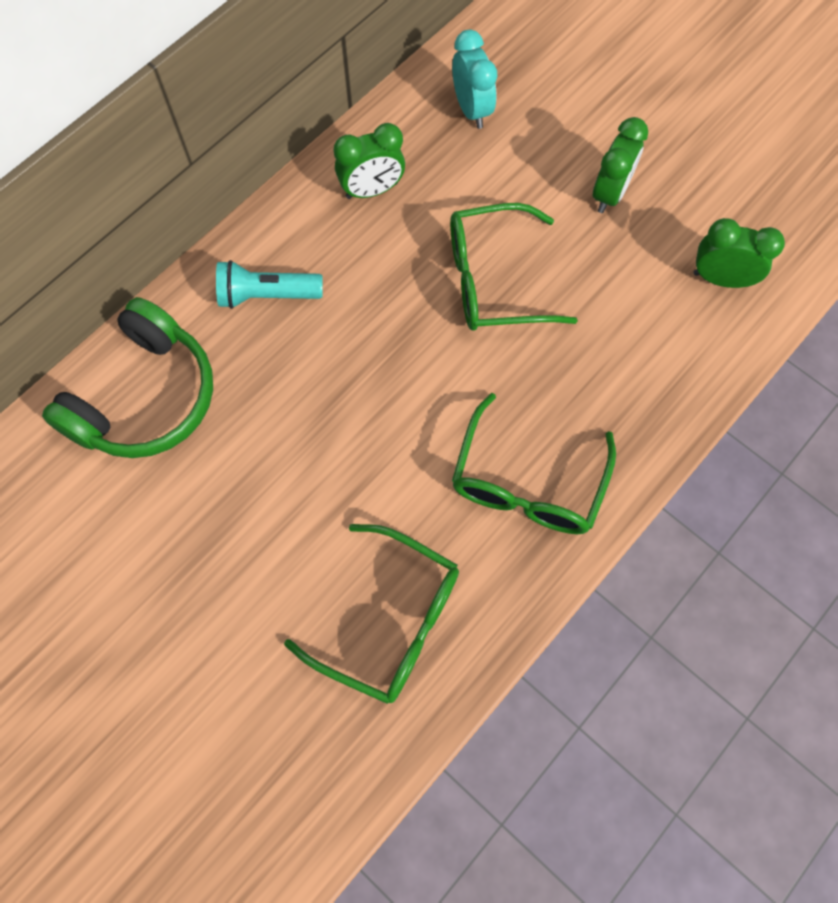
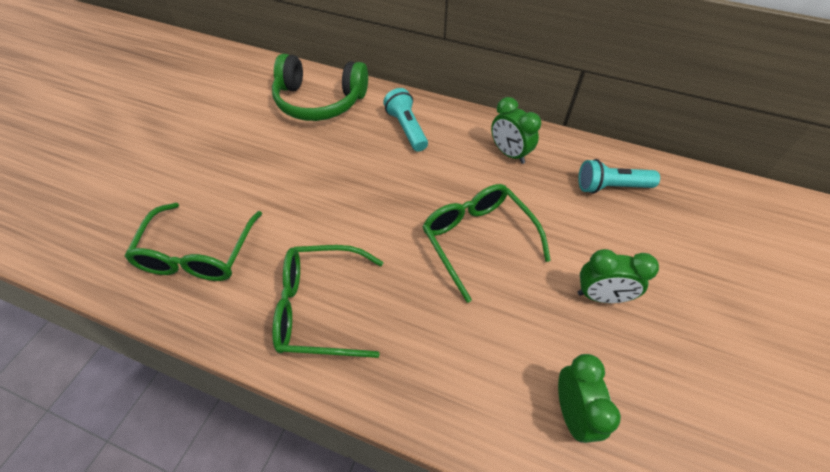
camera: 70 degrees right, 15 degrees down
turquoise clock [452,30,497,129] -> turquoise flashlight [578,159,660,194]

